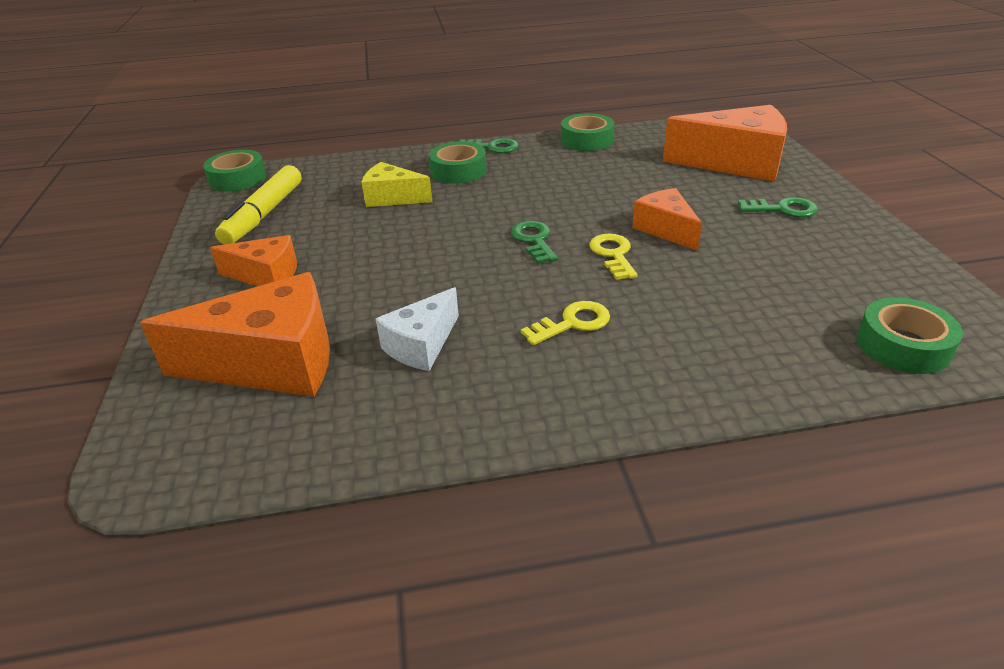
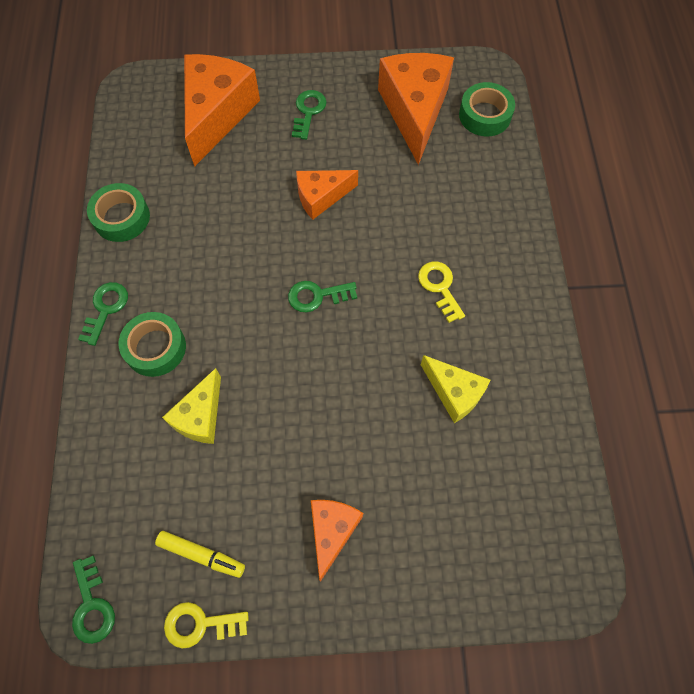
camera: 85 degrees left, 30 degrees up
orange cheese [140,272,330,397] -> orange cheese moved to [378,53,454,165]
green tape [203,150,266,192] -> green key [72,556,115,644]
yellow marker [215,165,301,245] -> yellow marker [155,531,245,578], size x0.61
white cheese [376,287,459,371] -> yellow cheese [421,355,490,423]
yellow key [589,234,638,280] -> yellow key moved to [164,602,249,649]

